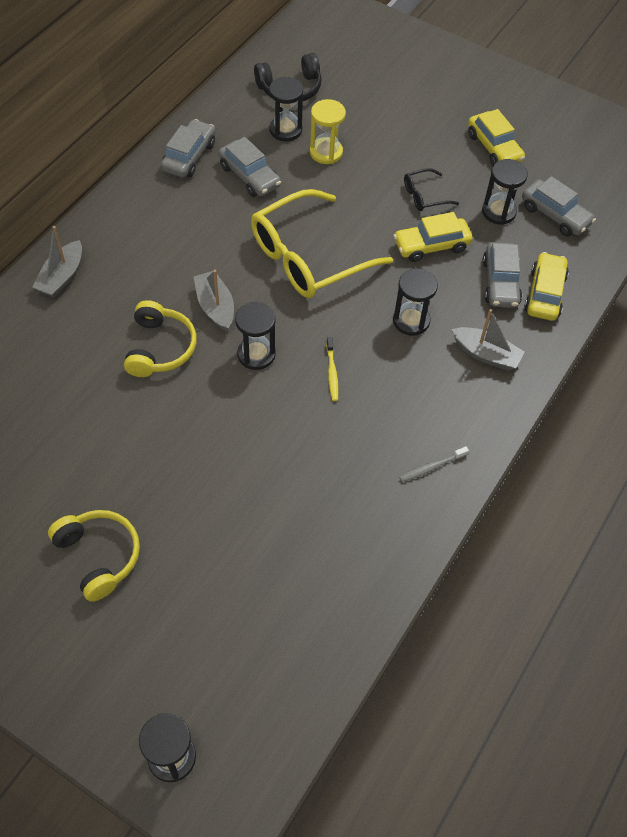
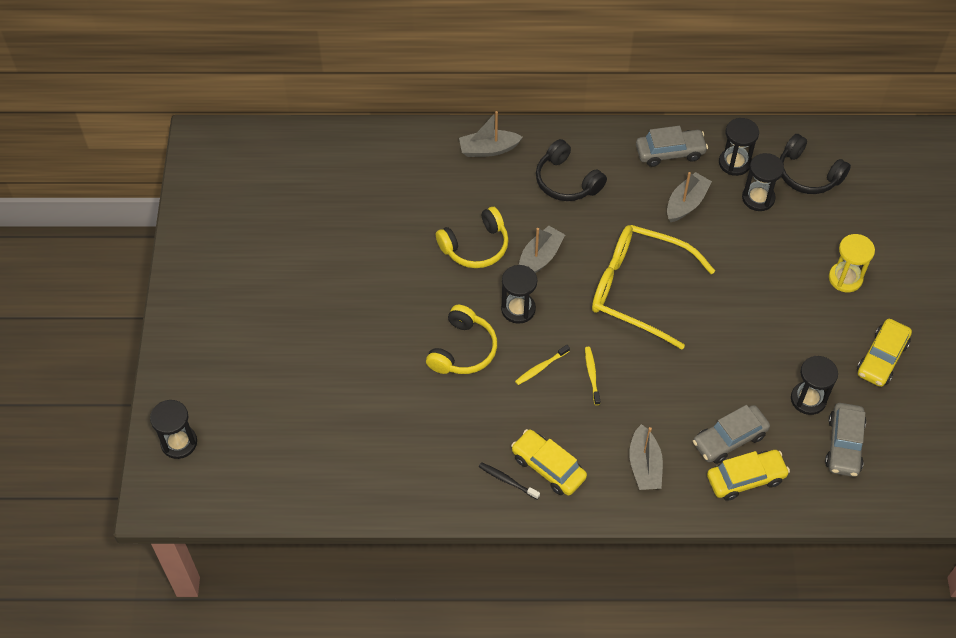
camera: 60 degrees right, 0 degrees up
yellow headphones [48,510,140,602] -> yellow headphones moved to [426,305,497,374]
grey car [218,137,281,197] -> grey boat [667,172,712,222]
yellow hourglass [310,99,346,164] -> yellow hourglass moved to [829,234,875,292]
yellow car [393,212,473,262] -> yellow car moved to [511,429,587,495]
black hourglass [393,268,438,336] -> black hourglass moved to [719,118,759,176]
grey toothbrush [399,446,469,482] -> black toothbrush [479,462,540,499]
black glasses [404,168,459,211] -> none
none -> black headphones [536,139,607,201]
none -> yellow toothbrush [585,347,600,405]

